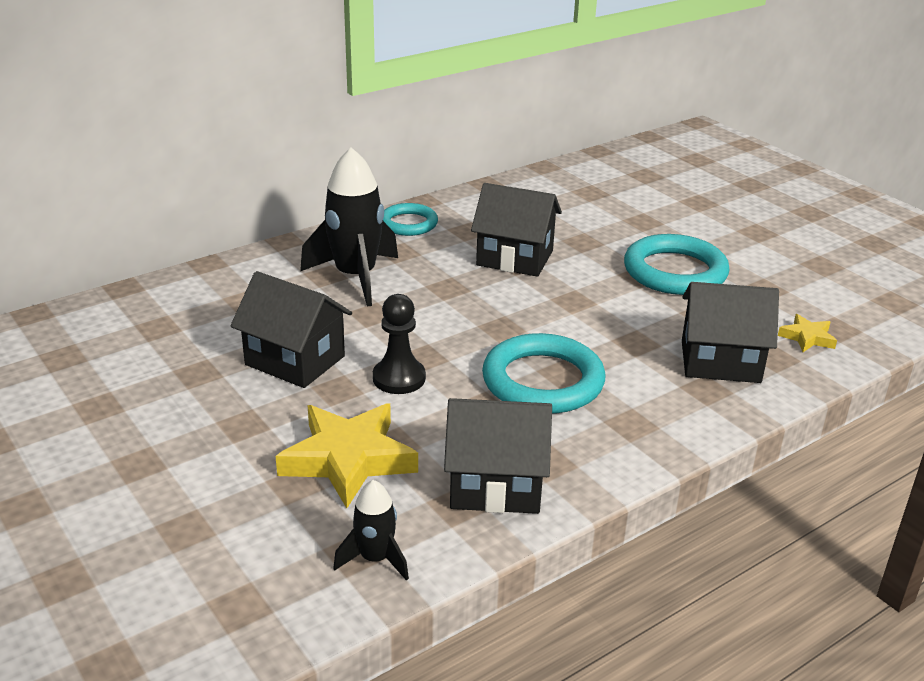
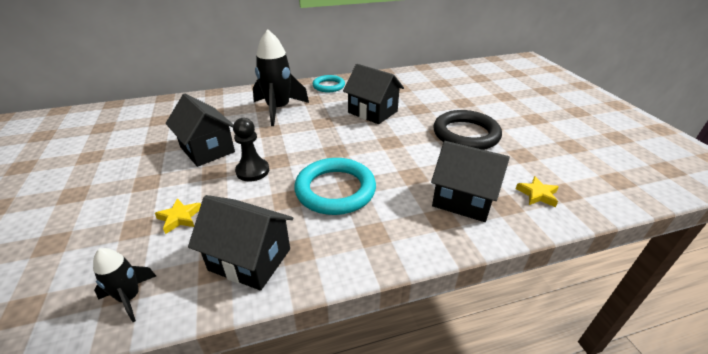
camera: 20 degrees right, 5 degrees up
yellow star [276,403,418,508] -> yellow star [155,198,201,234], size x0.48
turquoise ring [624,234,730,295] -> black ring [433,110,502,150]

